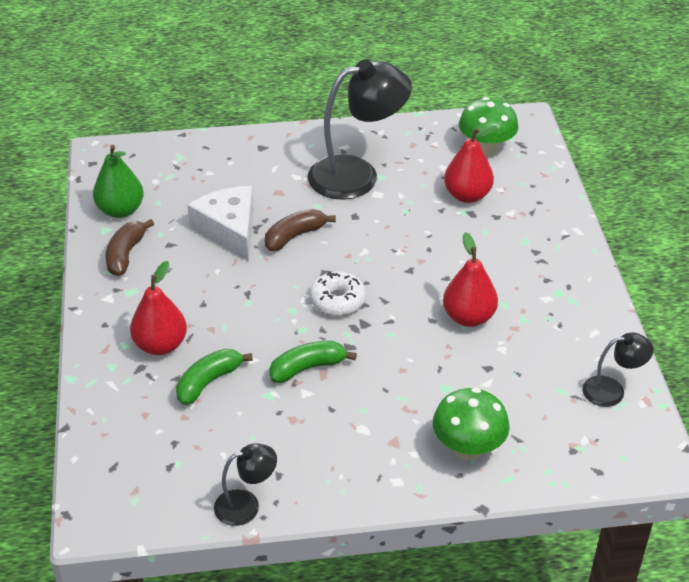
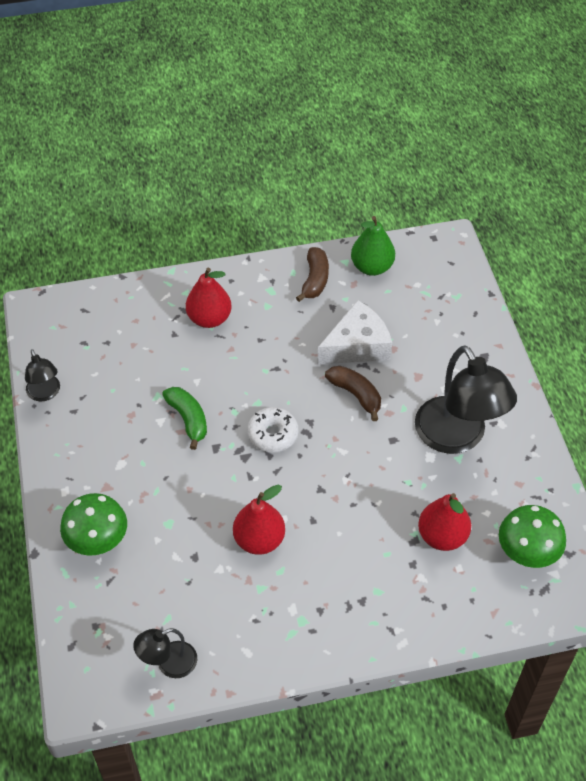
camera: 85 degrees right, 10 degrees up
brown banana [106,219,154,276] -> brown banana turned 90 degrees clockwise [296,247,329,302]
green banana [176,349,253,405] -> none
black lamp [582,332,654,407] -> black lamp turned 75 degrees clockwise [133,628,197,678]

